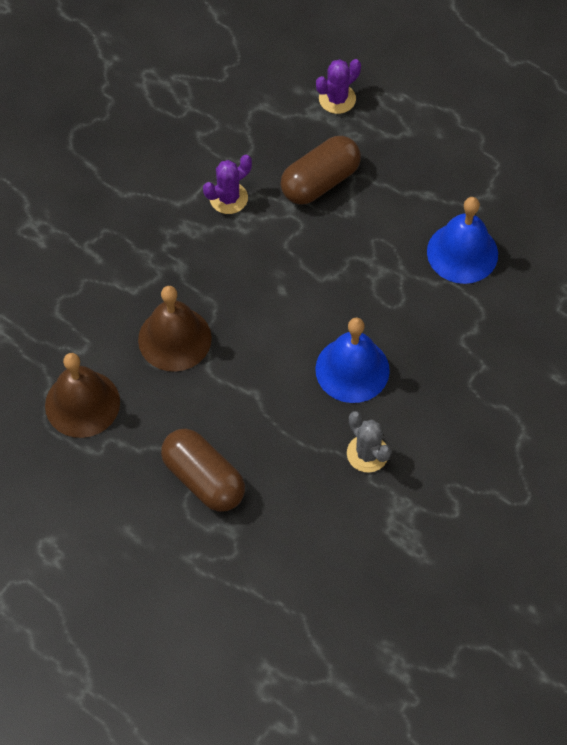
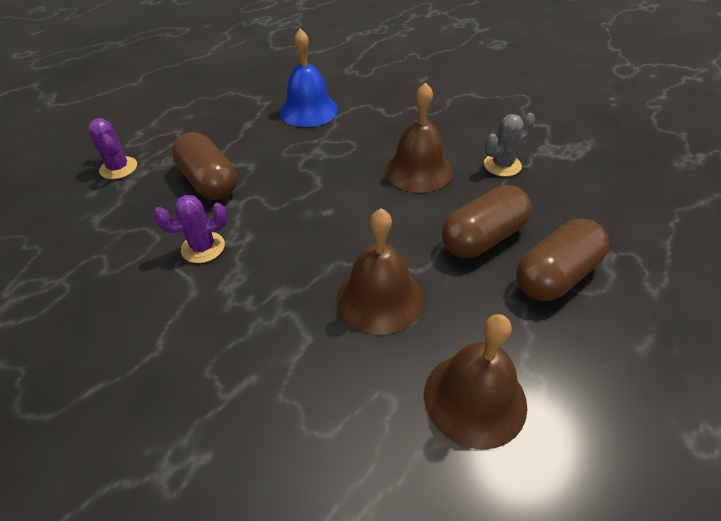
camera: 85 degrees left, 15 degrees down
purple cactus [203,155,252,214] -> purple cactus turned 75 degrees counterclockwise [154,195,227,263]
blue bell [315,317,390,403] -> brown bell [385,82,453,193]
none -> brown capsule [442,185,532,258]

